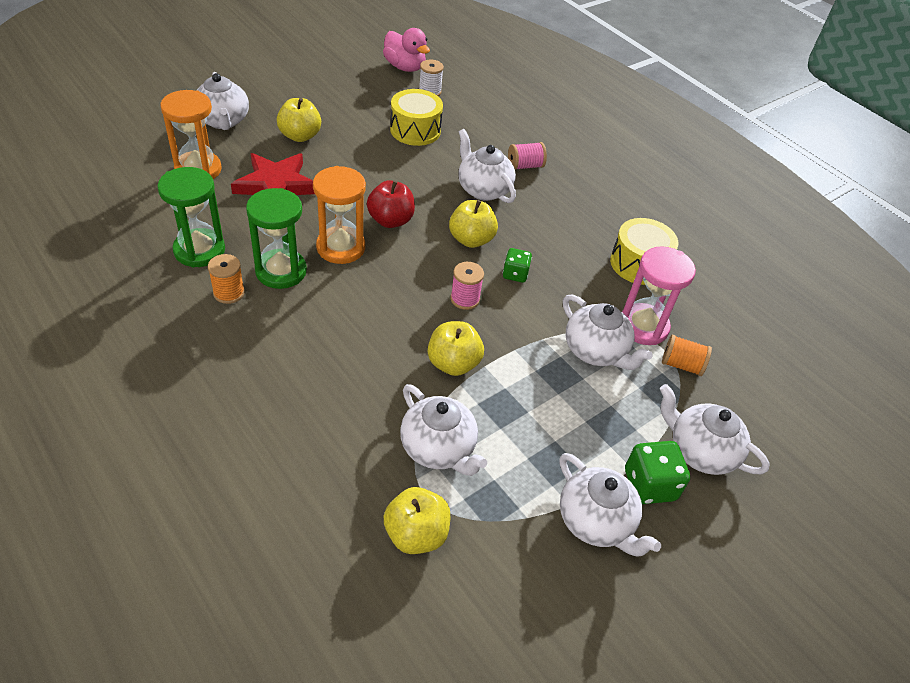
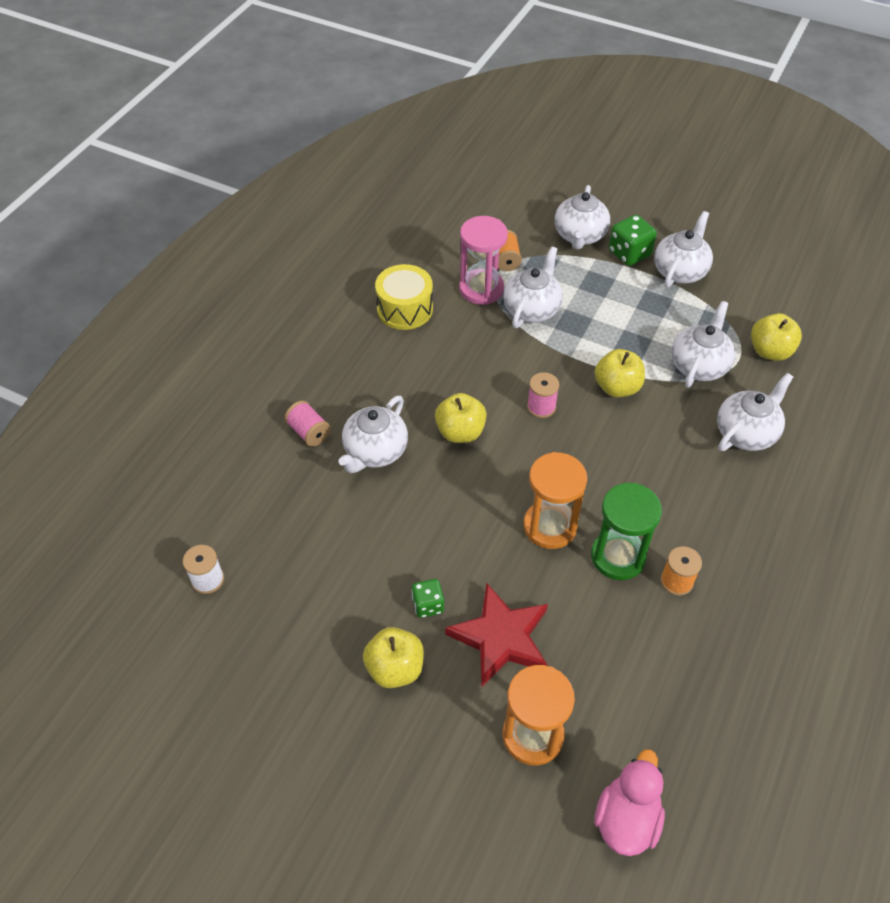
camera: 110 degrees left, 5 degrees up
green hourglass [157,167,225,268] -> none
white teapot [196,72,249,130] -> white teapot moved to [717,373,793,451]
red apple [367,180,415,228] -> none
pink duck [383,28,430,72] -> pink duck moved to [594,749,665,856]
yellow drum [390,89,443,146] -> none
green dice [503,248,532,283] -> green dice moved to [411,579,444,618]

